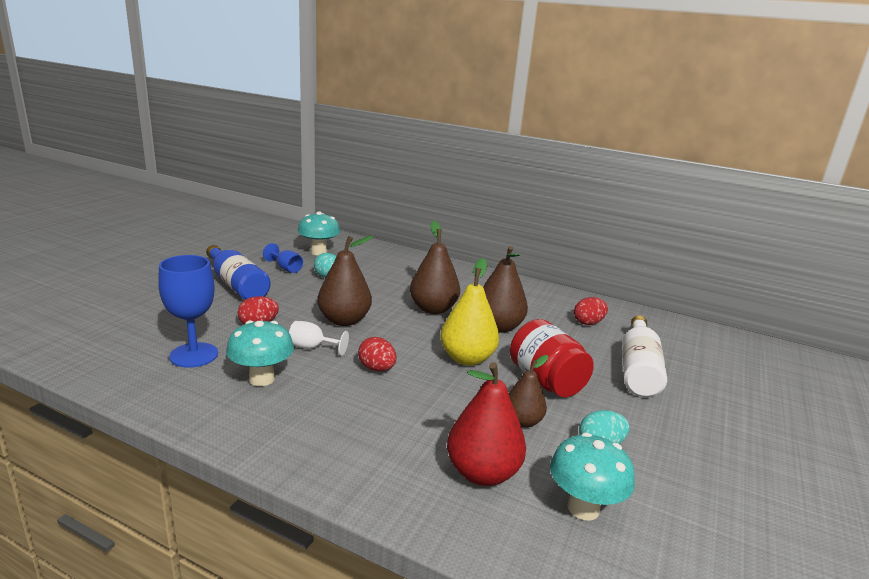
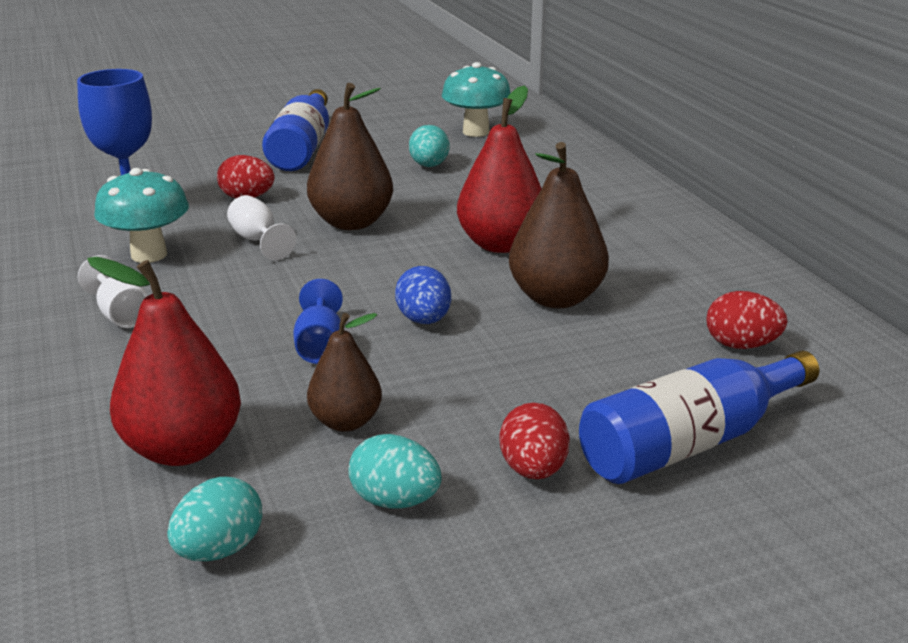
camera: 45 degrees right, 5 degrees up
blue goblet [263,243,303,273] -> blue goblet moved to [293,279,343,364]
red egg [358,337,397,371] -> red egg moved to [500,403,570,479]
brown pear [410,221,460,314] -> red pear [457,86,542,253]
yellow pear [440,258,499,366] -> blue egg [395,266,451,324]
red jar [510,319,594,397] -> none
turquoise mushroom [550,432,635,520] -> turquoise egg [167,477,262,561]
white bottle [622,315,667,397] -> blue bottle [579,351,819,484]
none -> white goblet [78,255,148,328]

